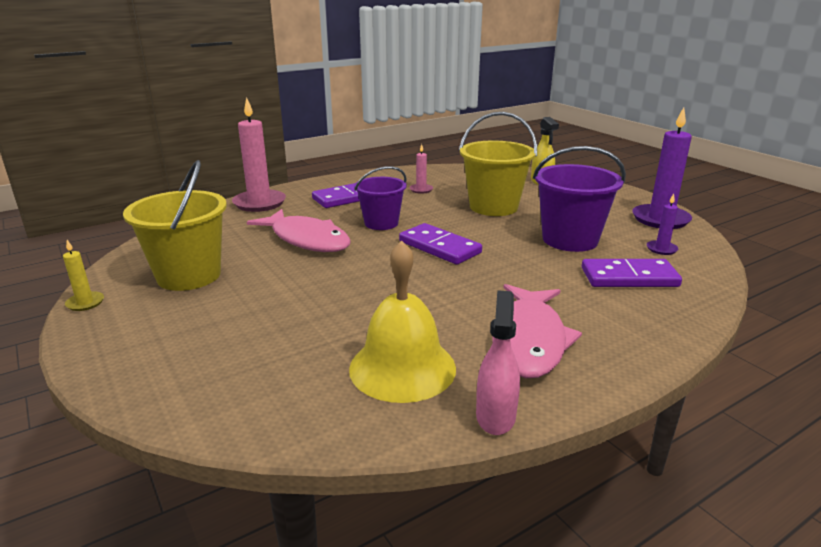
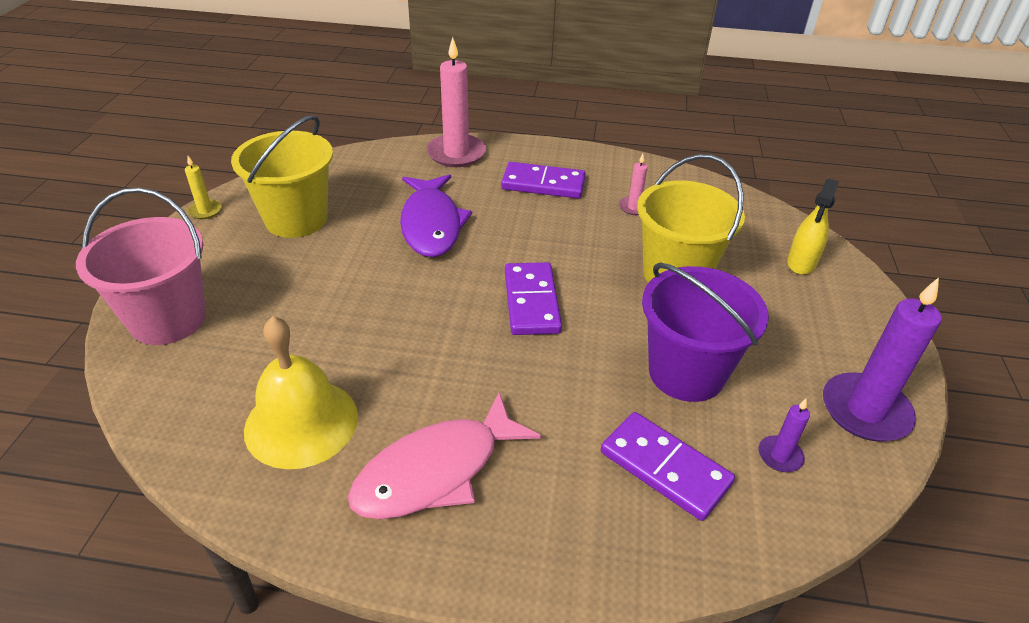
camera: 40 degrees right, 15 degrees up
pink fish [247,209,351,252] -> purple fish [400,174,472,257]
purple bucket [354,166,407,230] -> none
pink spray bottle [476,290,520,435] -> none
none -> pink bucket [76,188,206,345]

